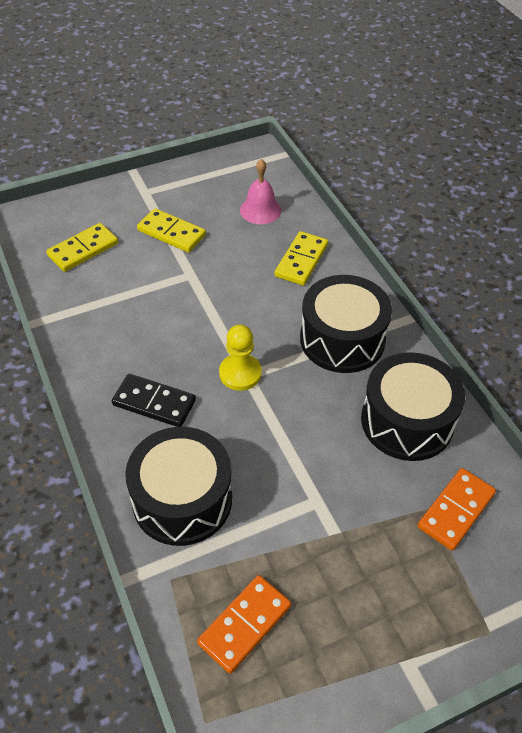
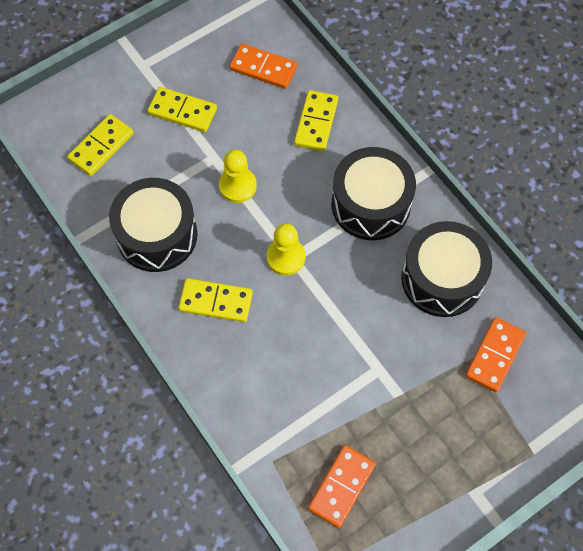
camera: 10 degrees left, 15 degrees up
black domino [112,374,196,427] -> yellow domino [178,278,253,322]
black drum [125,427,232,546] -> black drum moved to [109,178,197,272]
pink bell [240,159,281,224] -> orange domino [230,44,298,89]
none -> yellow pawn [219,150,257,203]

